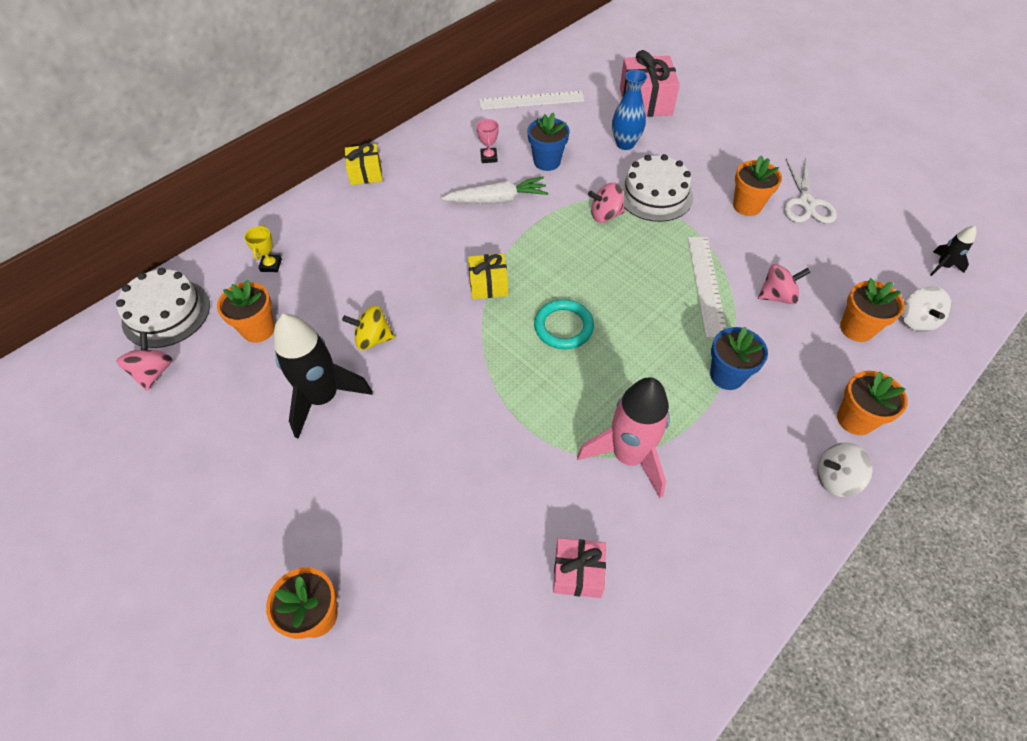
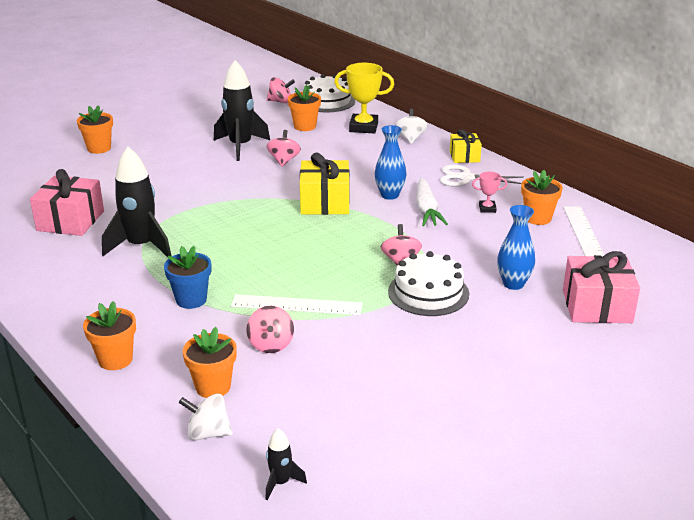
camera: 95 degrees right, 25 degrees down
yellow trophy [244,225,282,272] -> yellow trophy [334,63,394,133], size x1.99
yellow spinning top [342,305,395,350] -> pink spinning top [267,130,301,167]
yellow gift [468,253,508,299] -> yellow gift [300,153,350,215], size x1.66
blue flower pot [527,113,569,171] -> none
turquoise ring [534,299,594,349] -> none
pink gift [553,538,606,598] -> pink gift [30,169,104,236], size x1.66
pink rocket [577,377,670,498] -> black rocket [102,147,171,257]
orange flower pot [733,156,782,216] -> orange flower pot moved to [521,170,563,225]
white scissors [784,159,837,224] -> white scissors moved to [440,165,524,187]
white spinning top [817,442,872,497] -> white spinning top moved to [395,109,428,144]
none -> blue vase [375,125,406,200]

